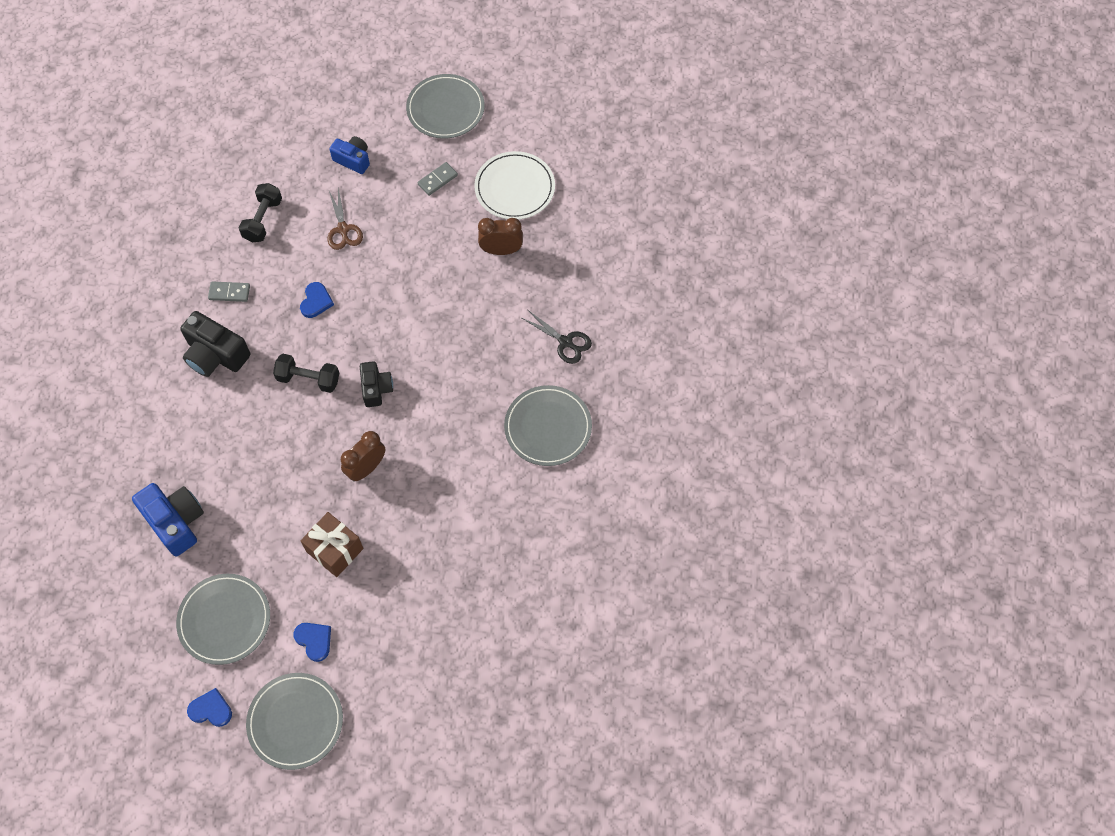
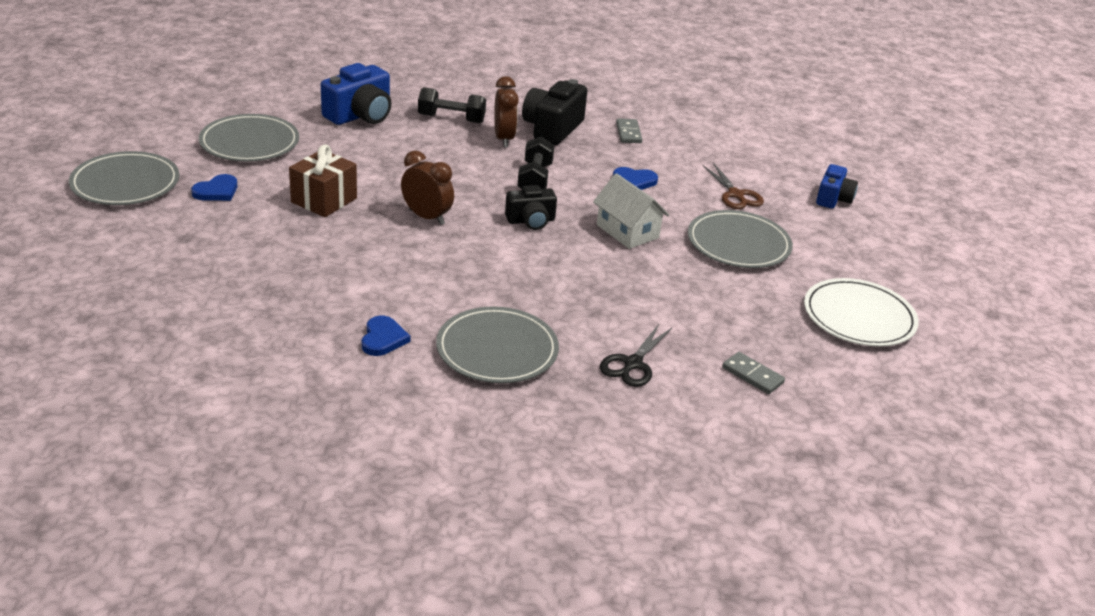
camera: 80 degrees right, 30 degrees down
blue heart [187,688,232,727] -> blue heart moved to [362,316,410,356]
black dumbbell [239,183,282,242] -> black dumbbell moved to [418,87,486,123]
brown scissors [328,188,363,250] -> brown scissors turned 90 degrees counterclockwise [703,163,764,209]
grey plate [406,74,485,139] -> grey plate moved to [688,210,793,268]
grey domino [417,162,458,196] -> grey domino moved to [722,352,785,394]
brown clock [478,218,523,255] -> brown clock moved to [494,76,519,147]
none -> white house [593,173,669,249]

